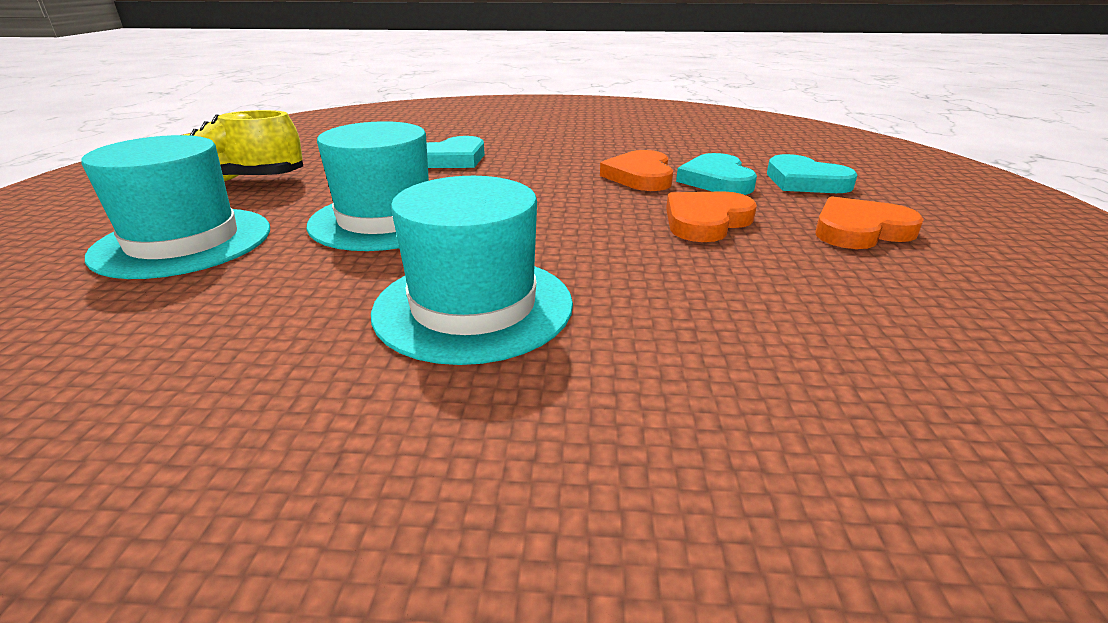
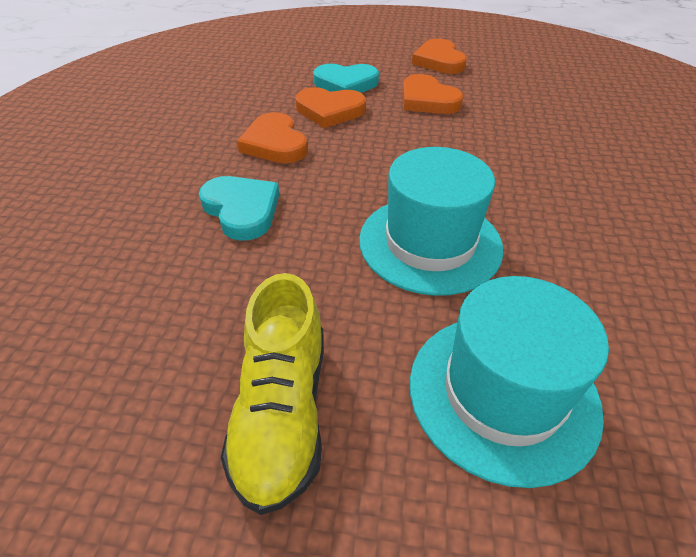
camera: 85 degrees left, 15 degrees up
turquoise hat [371,176,573,365] -> none
turquoise heart [767,154,857,193] -> none
none -> orange heart [237,112,308,163]

